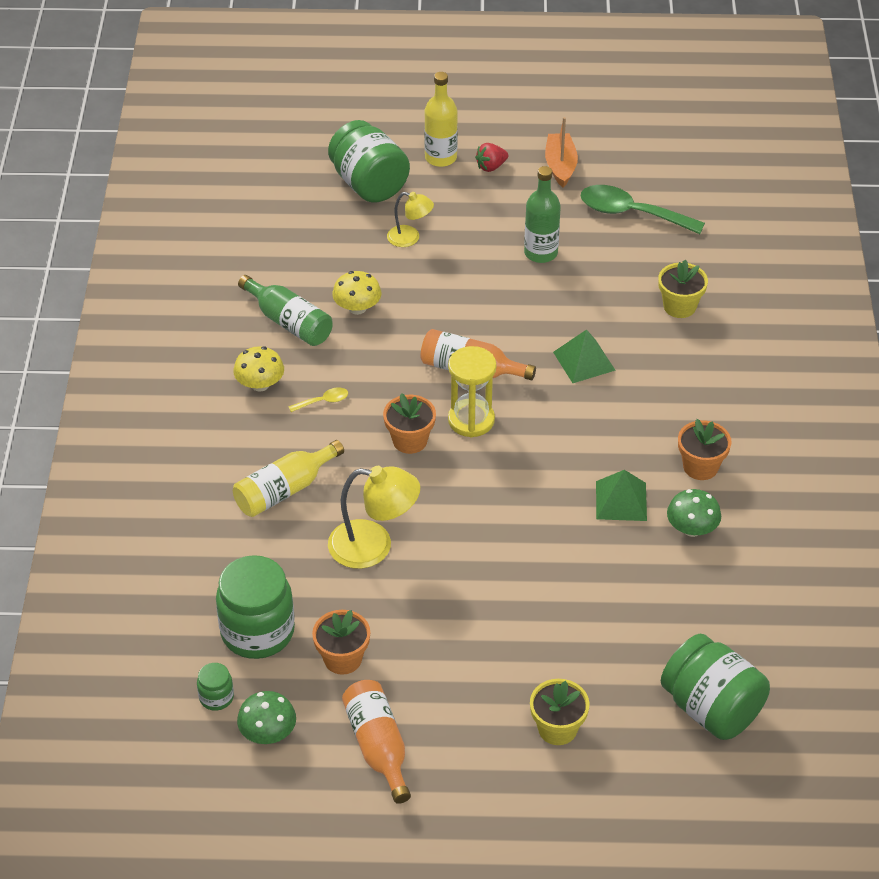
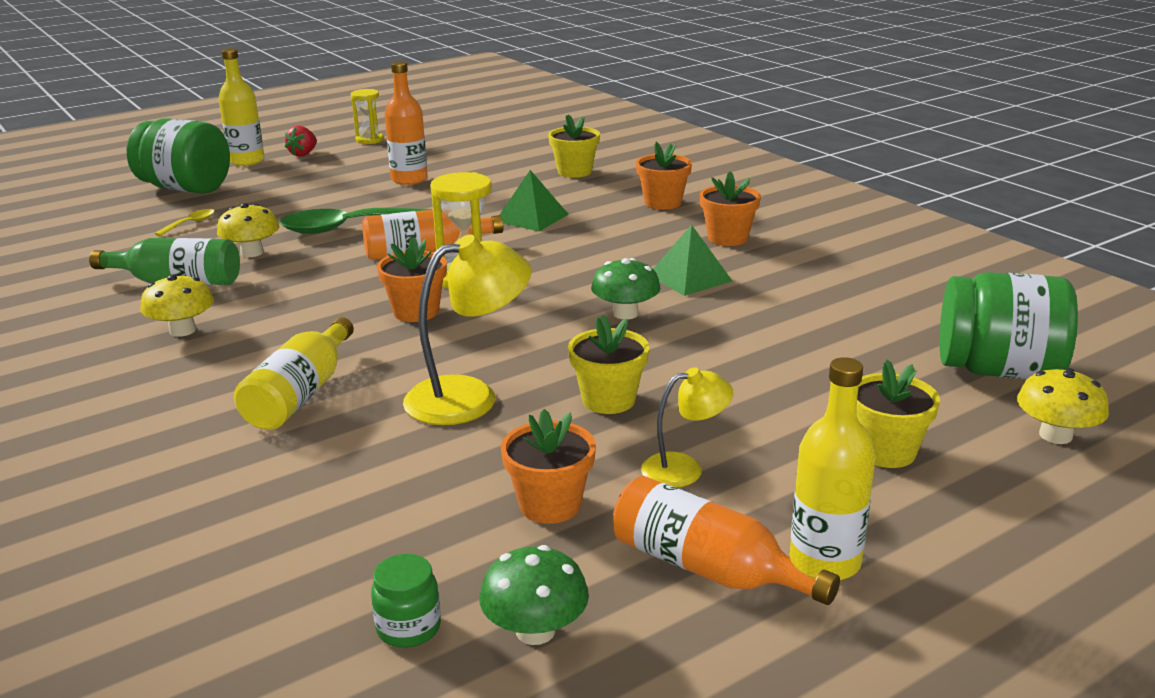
camera: 35 degrees left, 20 degrees down
green jar [216,555,295,659] -> none
yellow spoon [288,388,348,412] -> yellow spoon moved to [154,209,215,236]
yellow lamp [387,192,434,247] -> yellow lamp moved to [641,367,733,487]
green bottle [524,166,561,263] -> orange bottle [385,61,428,185]
orange boat [545,117,578,187] -> yellow hourglass [351,89,383,144]
green spoon [581,185,705,234] -> green spoon moved to [280,208,433,234]
green mushroom [667,489,721,537] -> green mushroom moved to [591,258,661,319]
none -> yellow flower pot [568,315,649,414]
none -> orange flower pot [636,142,692,210]
none -> yellow bottle [790,357,876,580]
none -> yellow mushroom [1017,368,1109,444]

